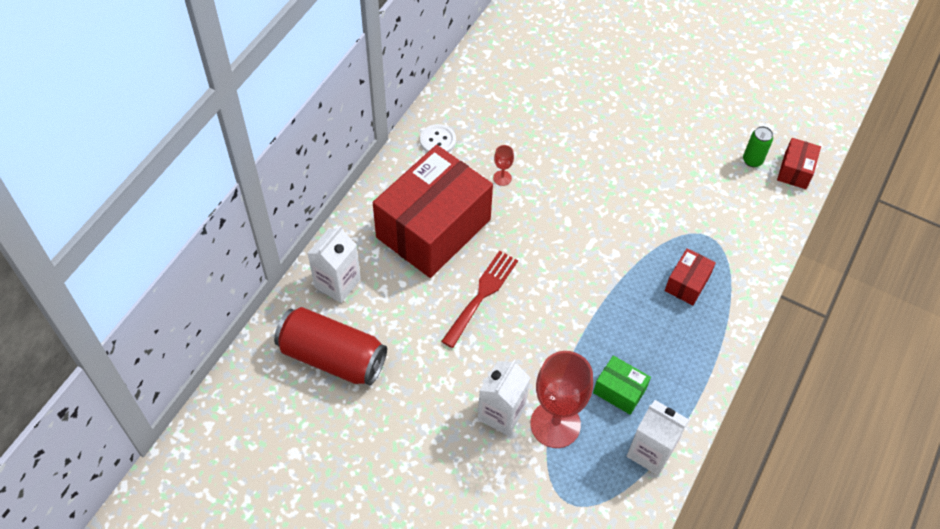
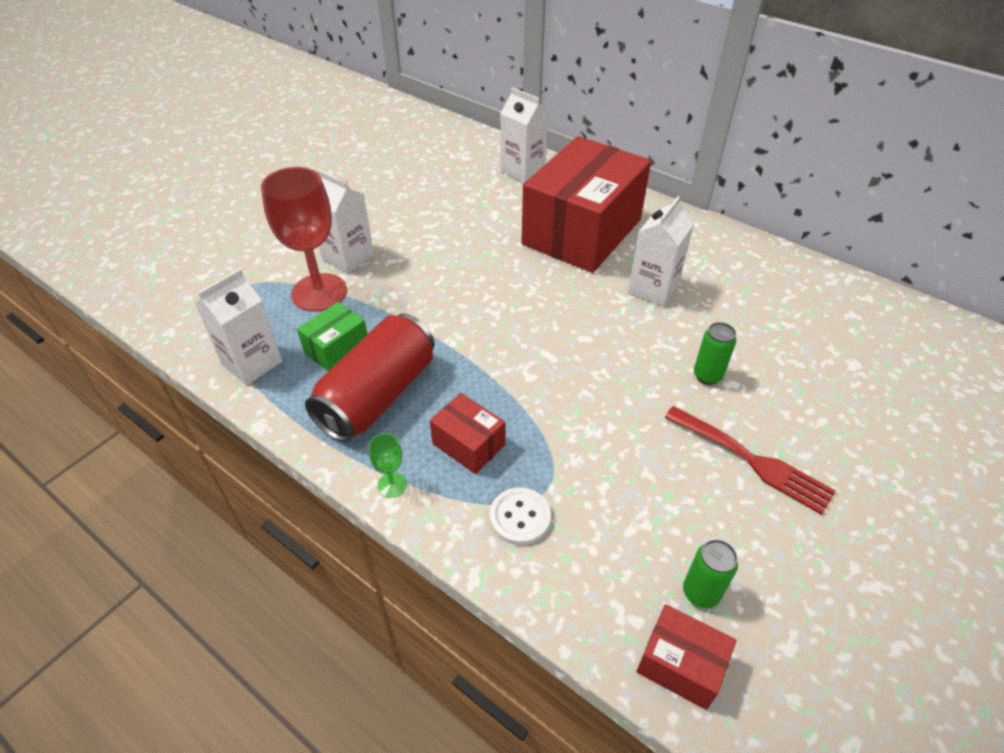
camera: 100 degrees right, 10 degrees down
red can [274,307,387,385] -> red can moved to [305,314,435,442]
red box [373,145,493,278] -> red box turned 75 degrees clockwise [521,136,651,273]
white button [420,124,456,153] -> white button moved to [490,487,551,545]
red fork [441,251,518,348] -> red fork moved to [664,406,836,515]
red goblet [493,145,514,186] -> white carton [628,196,694,307]
none -> green goblet [369,433,407,498]
none -> green can [694,322,736,385]

